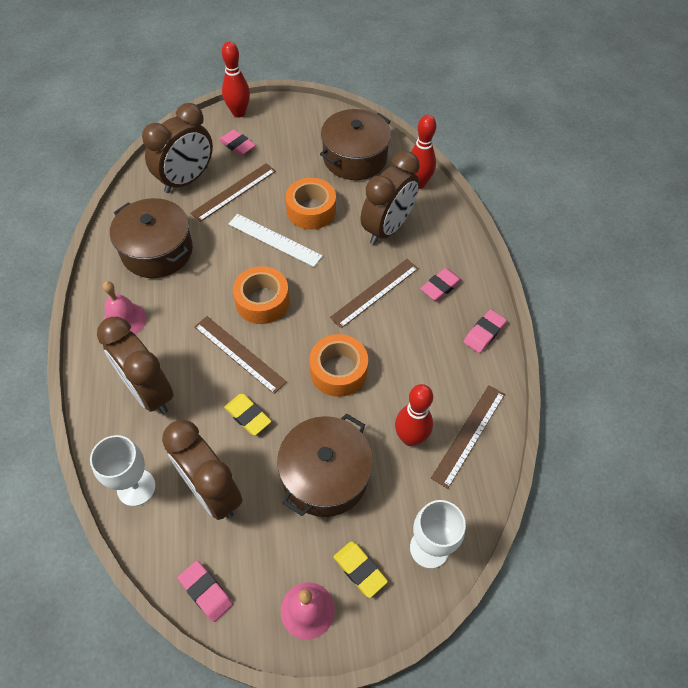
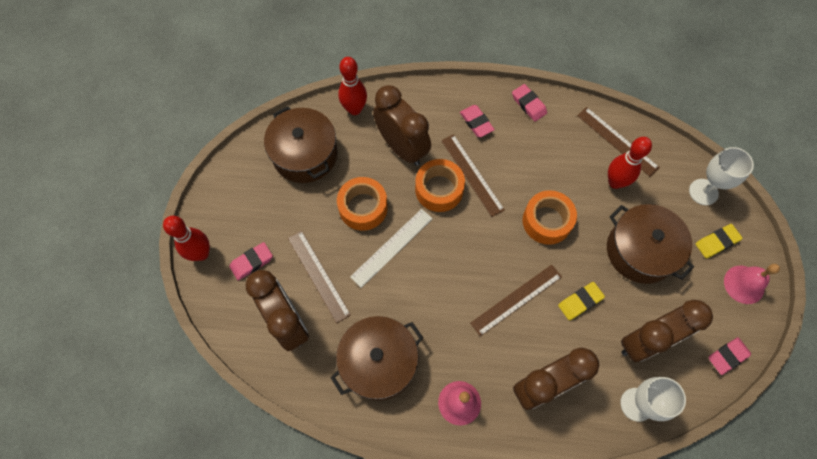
camera: 75 degrees left, 10 degrees up
orange tape [233,266,289,324] -> orange tape moved to [415,159,465,212]

